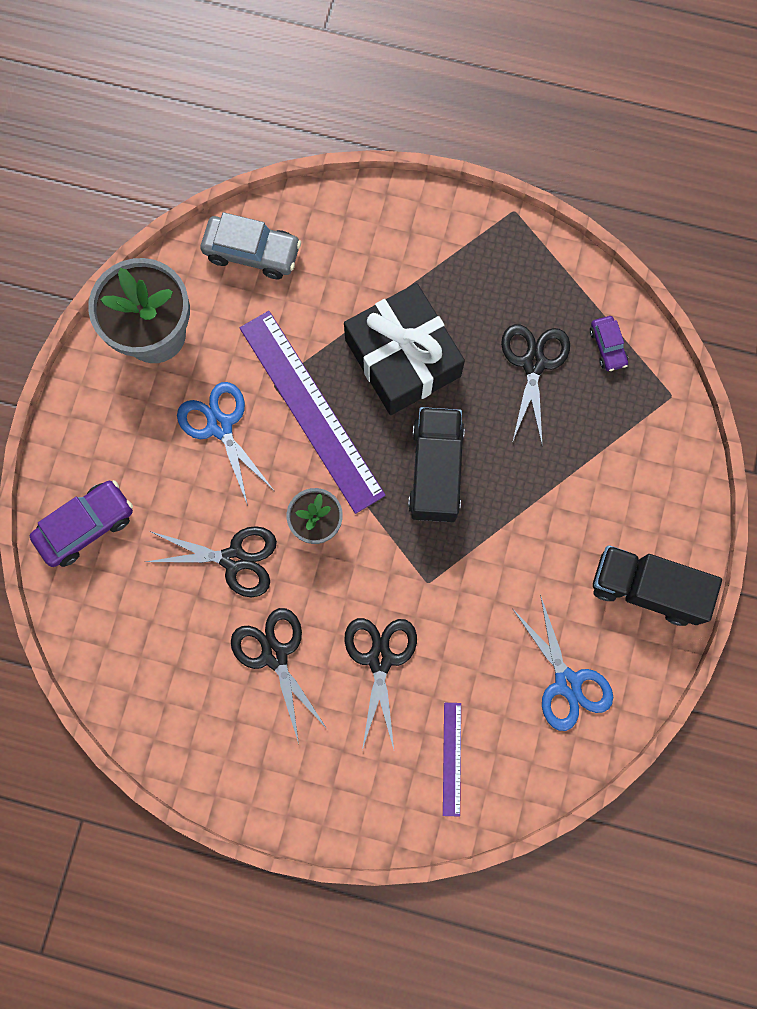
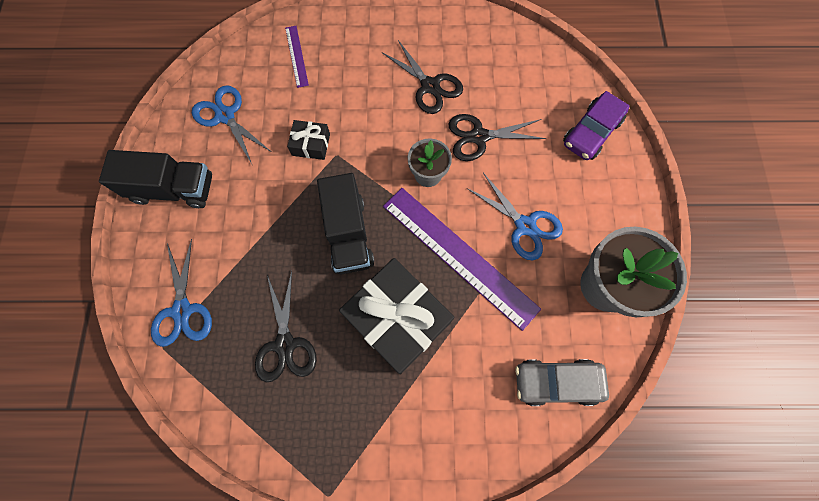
camera: 165 degrees right, 5 degrees down
black scissors [344,618,417,750] -> none
purple car [590,316,628,371] -> none
none -> blue scissors [151,239,212,347]
none -> black gift [287,120,330,160]

